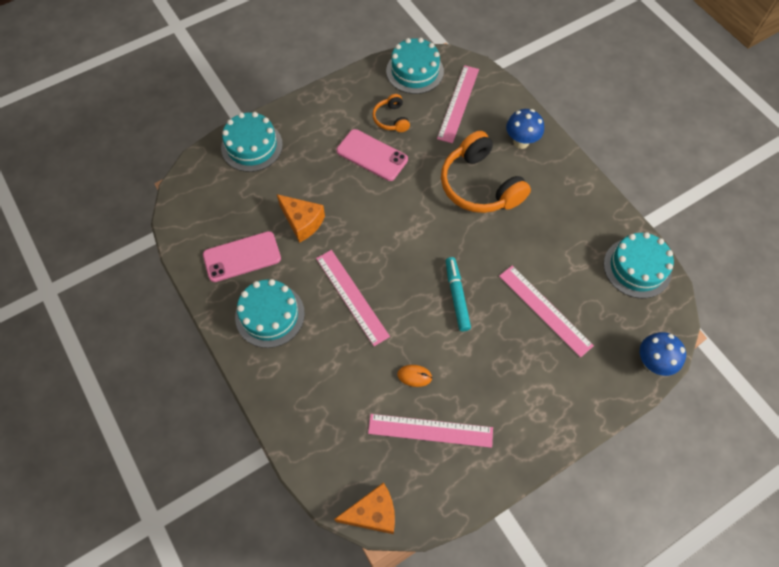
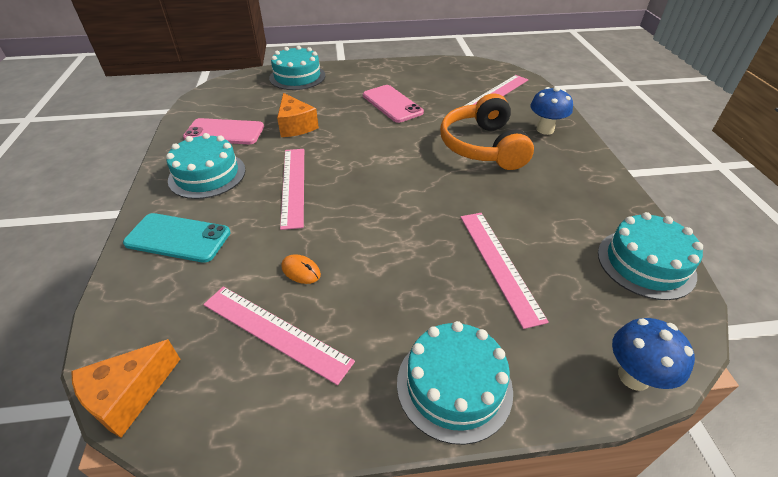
camera: 25 degrees right, 20 degrees down
orange cheese [334,482,395,534] -> orange cheese turned 120 degrees clockwise [71,339,180,437]
orange headphones [372,94,410,132] -> none
turquoise cake [386,38,444,94] -> turquoise cake moved to [397,321,513,445]
turquoise marker [446,257,471,331] -> none
none -> turquoise phone [123,213,231,263]

